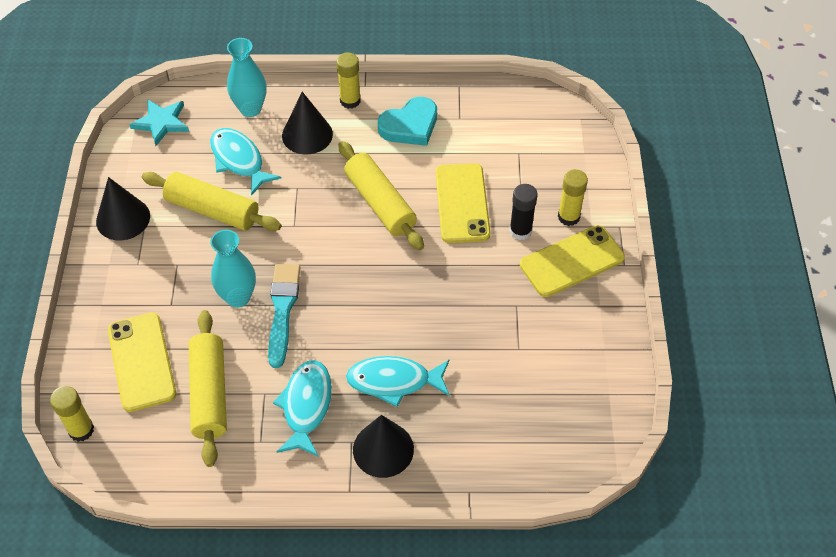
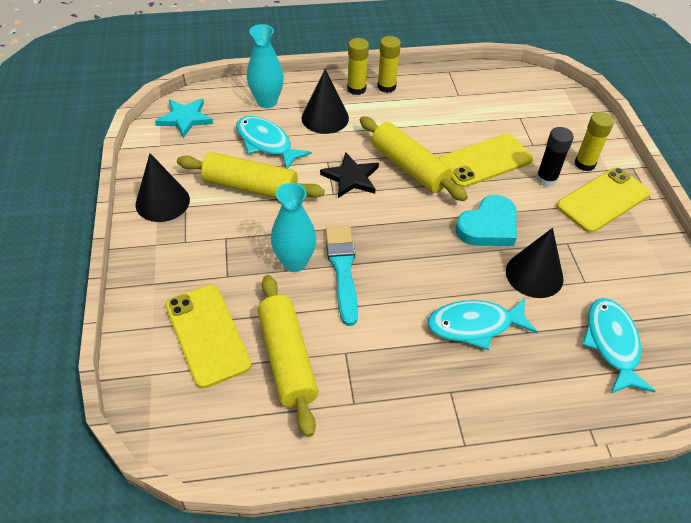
camera: 10 degrees left, 5 degrees down
yellow glue stick [50,386,94,442] -> yellow glue stick moved to [377,36,401,93]
turquoise fish [273,360,332,457] -> turquoise fish moved to [582,298,656,393]
black cone [353,415,414,478] -> black cone moved to [506,228,564,298]
turquoise heart [378,97,437,146] -> turquoise heart moved to [455,195,517,246]
yellow phone [436,163,491,243] -> yellow phone turned 75 degrees clockwise [439,134,533,188]
none -> black star [320,152,379,198]

